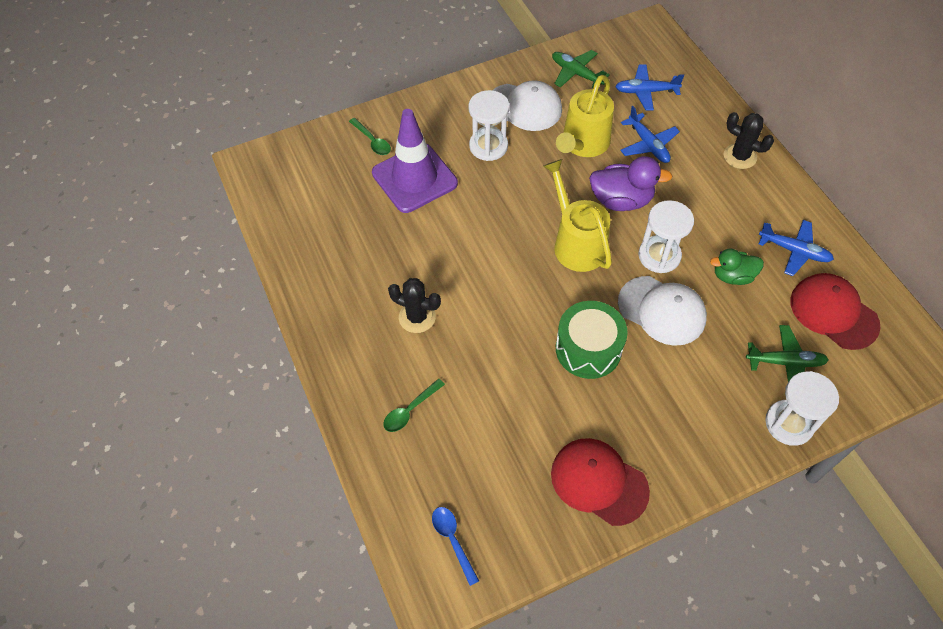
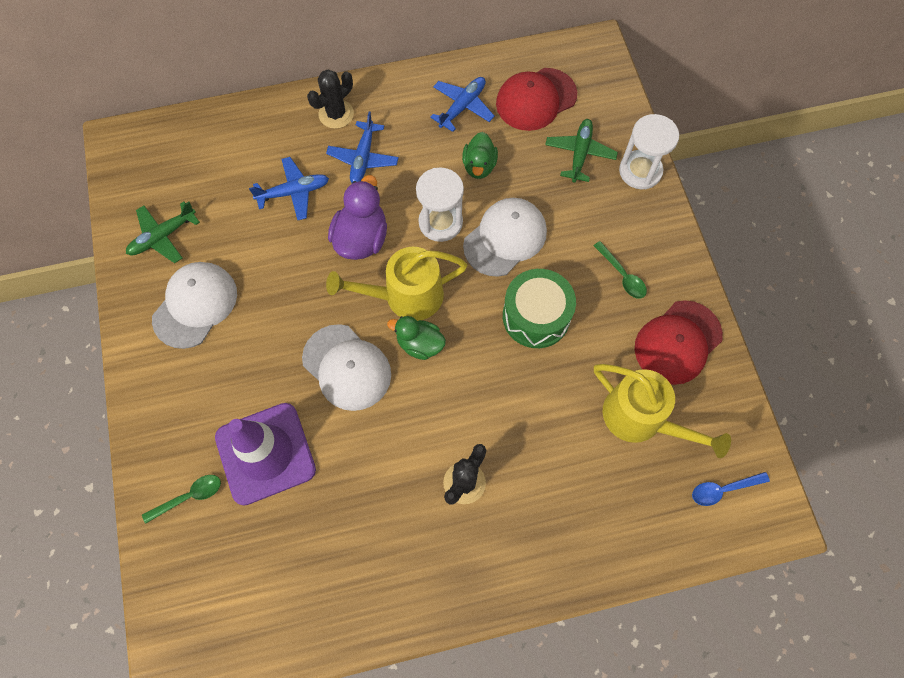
camera: 80 degrees left, 10 degrees up
green spoon [383,379,445,432] -> green spoon moved to [594,241,647,299]
white hourglass [468,90,510,161] -> none
yellow watering can [556,75,614,157] -> yellow watering can moved to [594,364,731,458]
blue plane [615,64,684,111] -> blue plane moved to [326,111,399,183]
none -> white cap [302,324,391,411]
none -> green duck [387,316,446,360]

